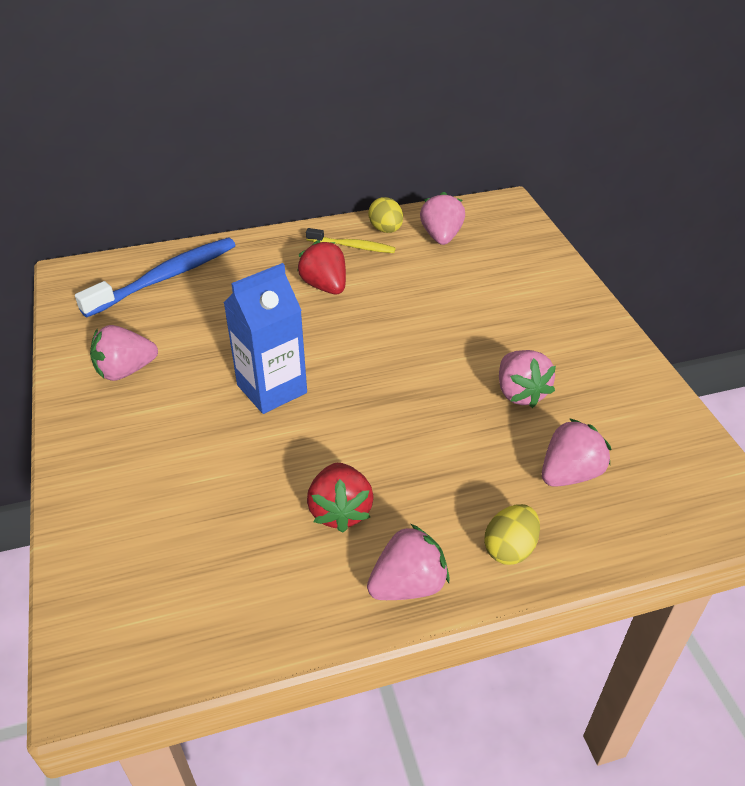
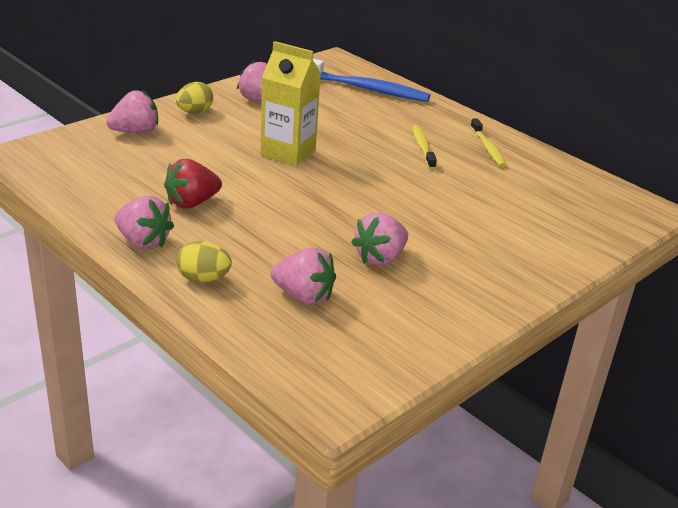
camera: 60 degrees right, 10 degrees down
blue carton [223,263,307,414] -> yellow carton [260,41,321,166]
red strawberry [297,240,346,294] -> yellow toothbrush [412,125,437,169]
yellow egg [368,197,403,233] -> yellow egg moved to [176,82,213,113]
pink strawberry [420,192,465,245] -> pink strawberry moved to [106,90,158,133]

